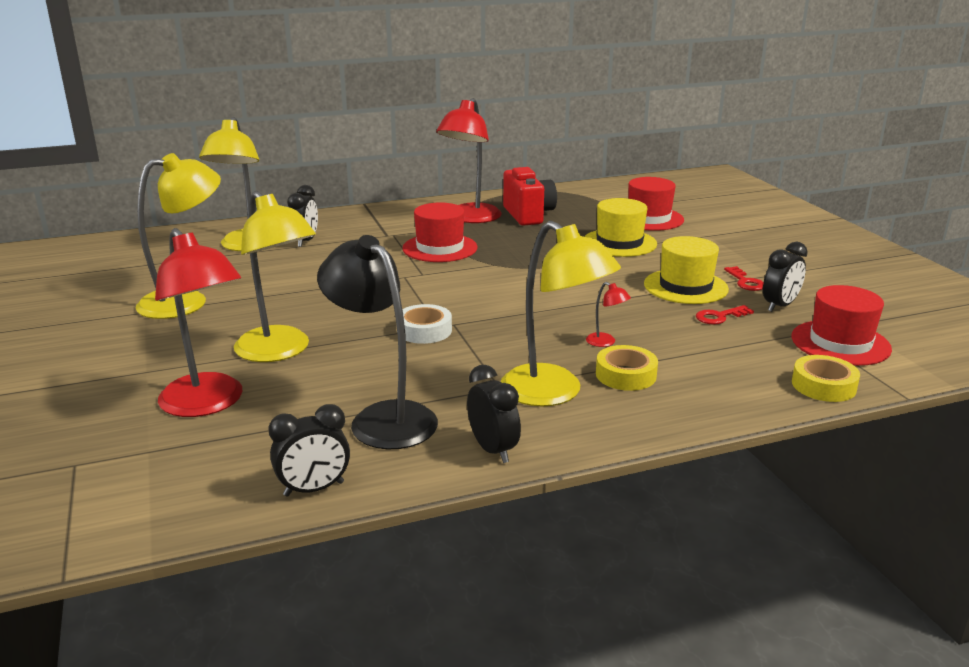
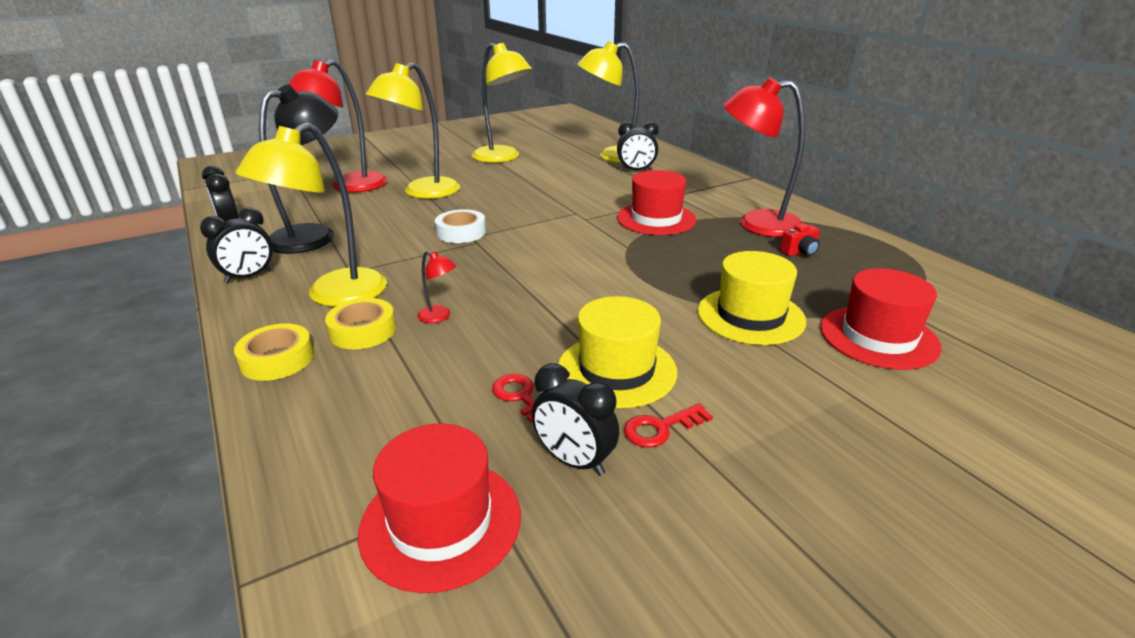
camera: 80 degrees right, 5 degrees up
red camera [503,167,557,226] -> red camera [780,223,820,256], size x0.45
red lamp [586,282,631,347] -> red lamp turned 90 degrees counterclockwise [417,251,456,323]
yellow tape [792,355,860,402] -> yellow tape moved to [234,323,314,381]

